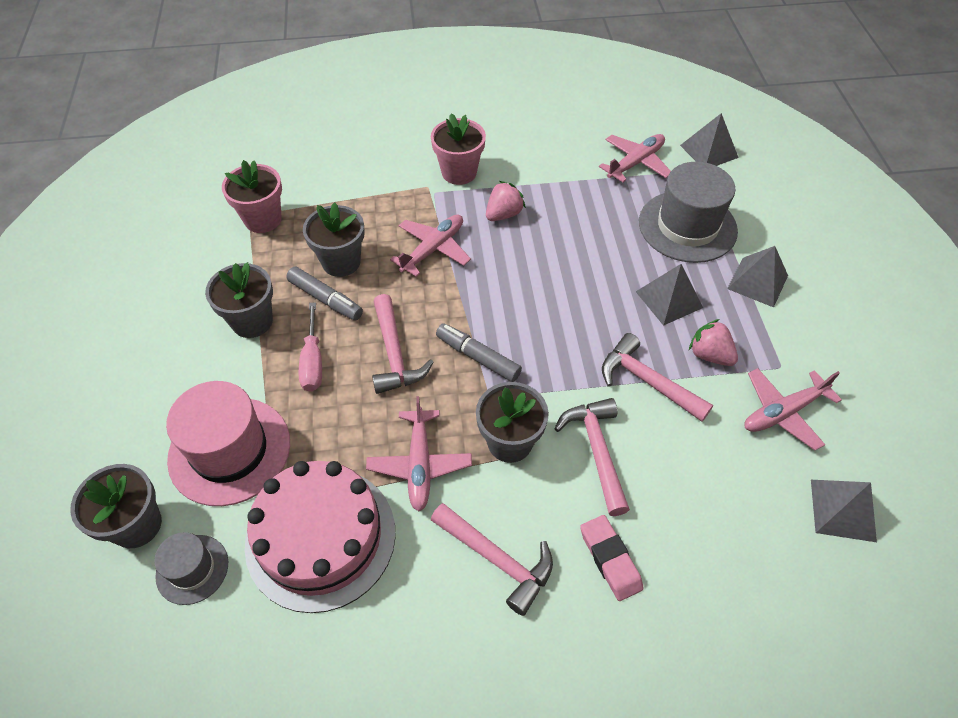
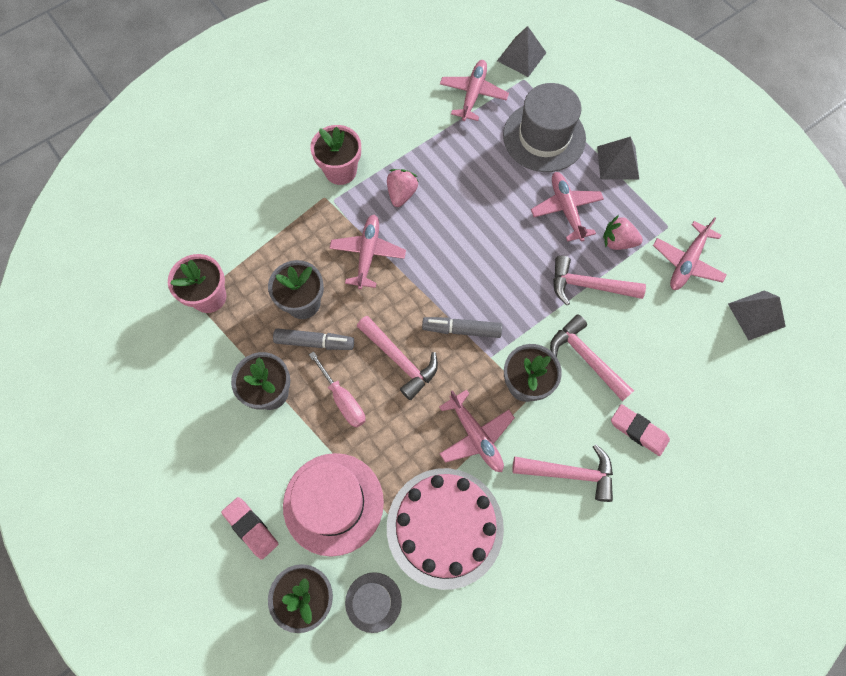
camera: 30 degrees left, 15 degrees up
grey pyramid [636,264,703,326] -> pink plane [531,172,604,242]
none -> pink eraser [221,497,279,560]

